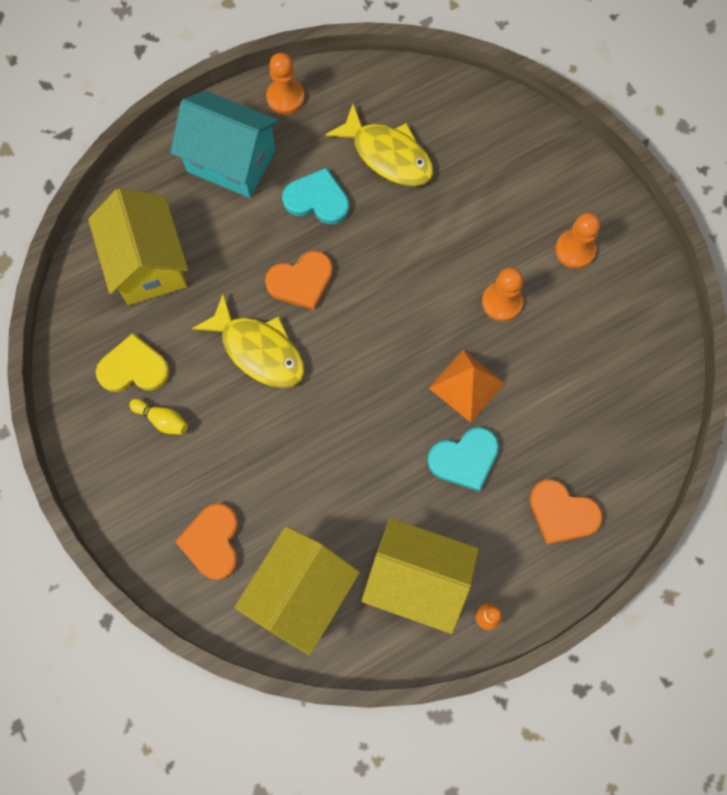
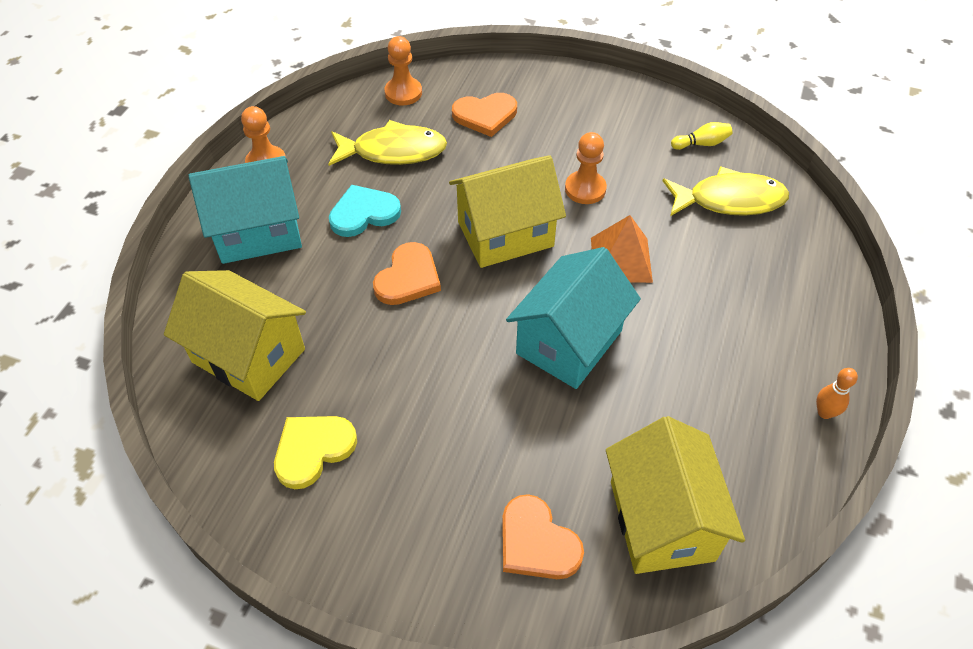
camera: 40 degrees left, 20 degrees down
yellow bowling pin [129,399,188,435] -> yellow bowling pin moved to [671,122,732,150]
yellow fish [192,293,304,388] -> yellow fish moved to [663,166,789,216]
yellow house [362,518,479,634] -> yellow house moved to [449,155,566,268]
turquoise heart [427,427,499,491] -> none
orange heart [530,479,603,544] -> orange heart moved to [452,93,517,137]
orange pawn [555,213,600,269] -> orange pawn moved to [384,36,422,105]
none -> turquoise house [506,247,641,389]

